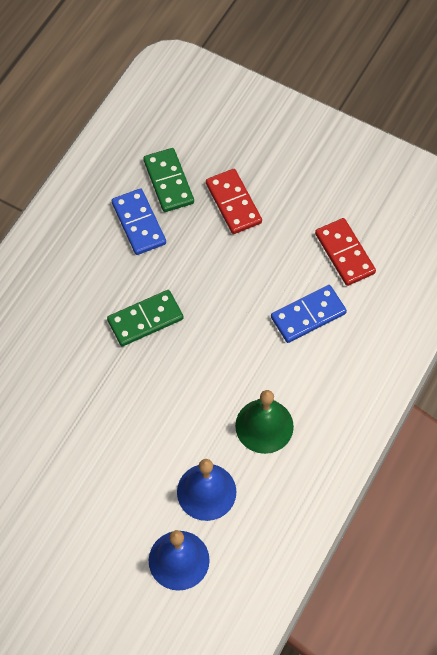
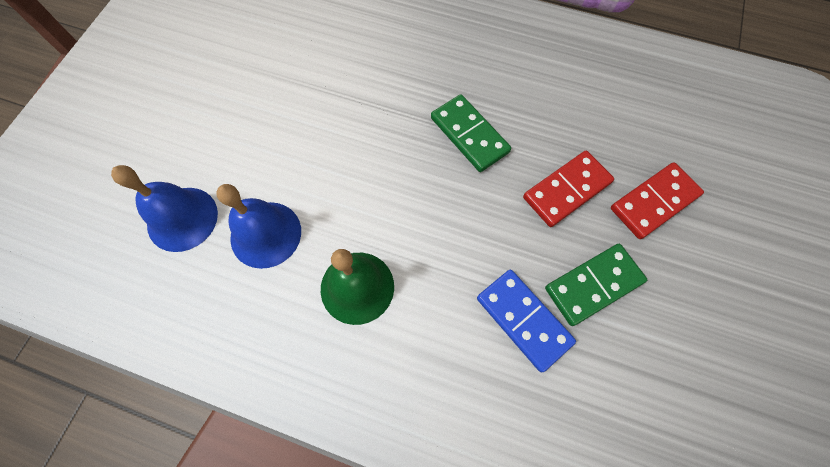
camera: 80 degrees right, 5 degrees up
blue domino [112,189,166,255] -> none
green domino [143,148,194,212] -> green domino moved to [545,244,647,326]
red domino [315,218,376,286] -> red domino moved to [523,151,614,227]

